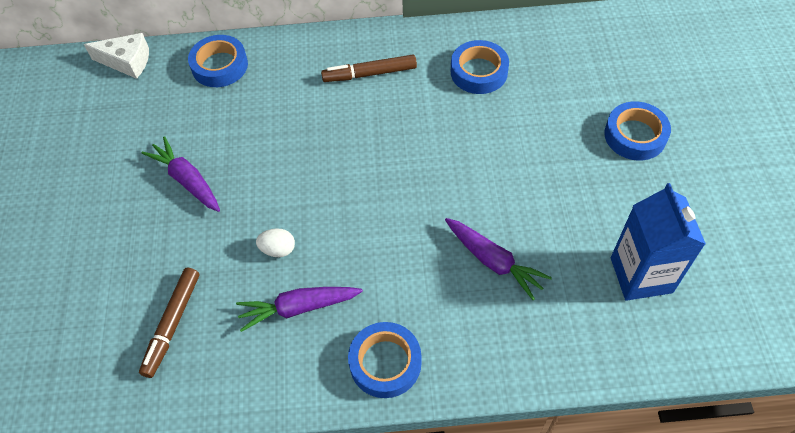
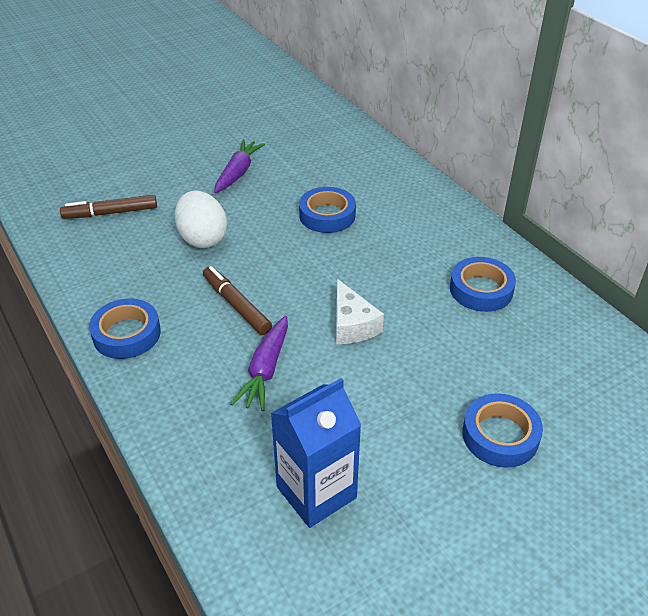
camera: 60 degrees right, 15 degrees down
white cheese [84,33,149,79] -> white cheese moved to [336,279,384,344]
blue tape [188,35,248,87] -> blue tape moved to [299,187,356,233]
purple carrot [236,287,363,332] -> none
white egg [256,228,295,257] -> white egg [175,190,227,248], size x1.95
brown marker [321,55,417,82] -> brown marker moved to [203,266,272,335]

